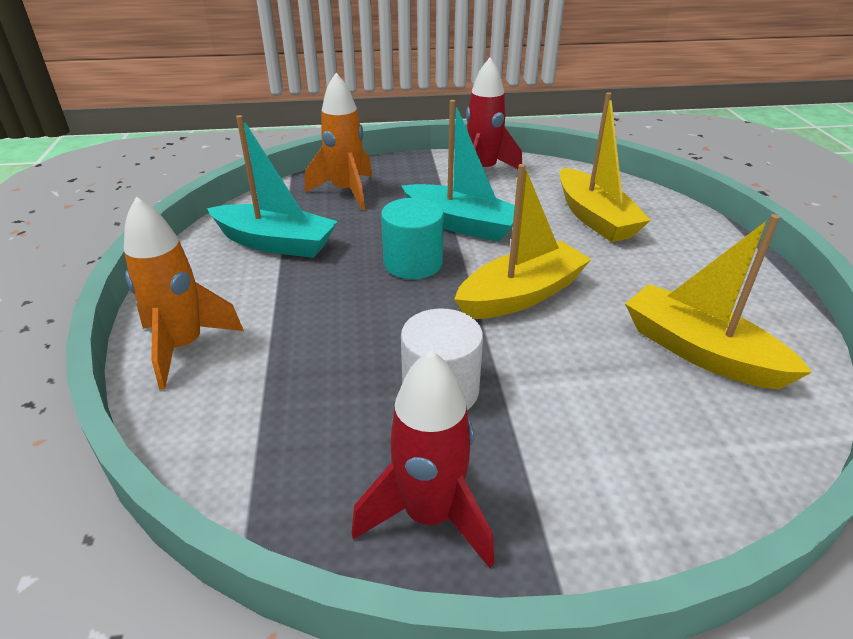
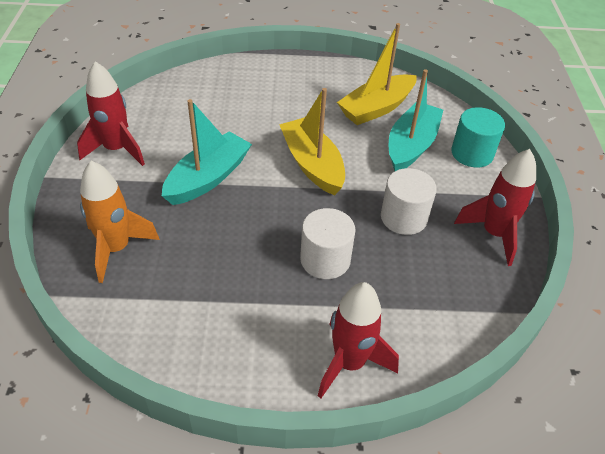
camera: 85 degrees left, 10 degrees up
orange rocket [124,197,244,390] -> red rocket [318,282,399,398]
turquoise boat [207,115,338,258] -> turquoise boat moved to [389,69,443,171]
turquoise cylinder [381,198,444,279] -> turquoise cylinder moved to [451,107,505,167]
yellow boat [560,92,651,242] -> none
none -> white cylinder [300,208,356,279]

